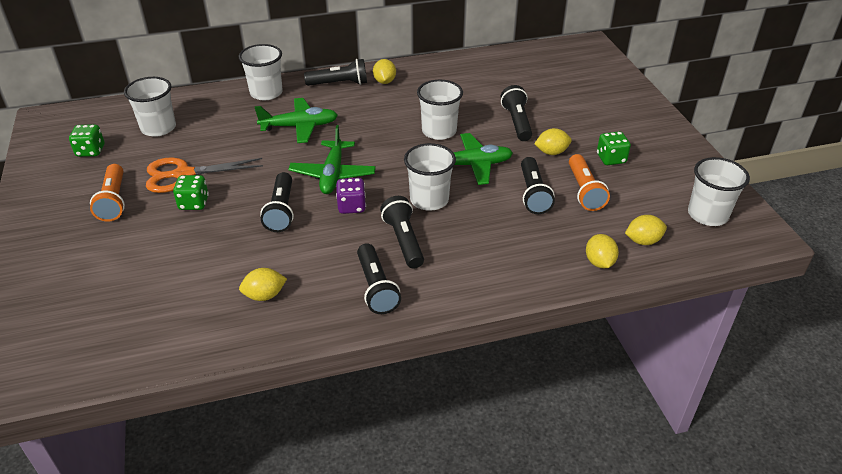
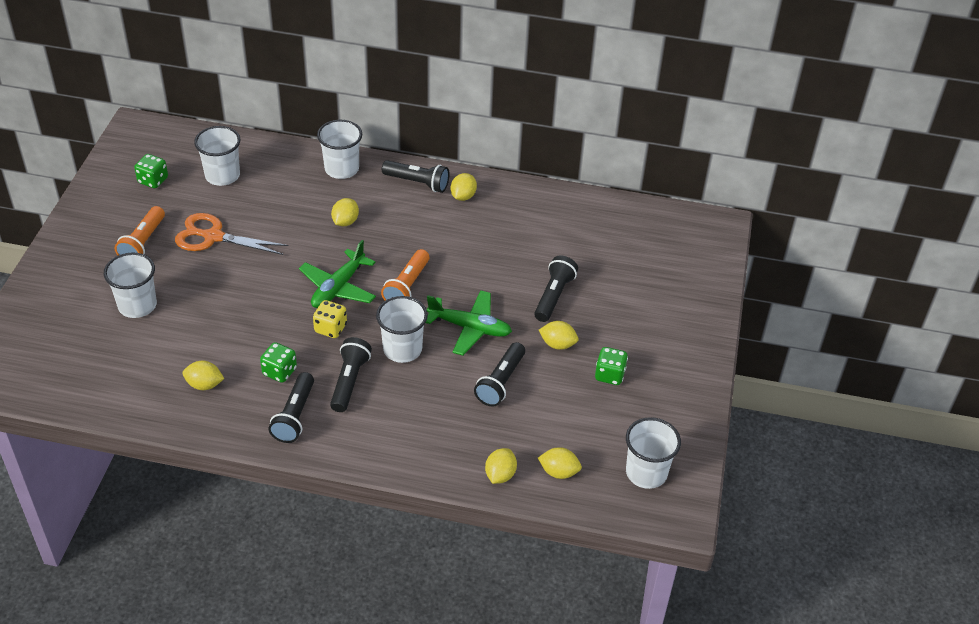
camera: 25 degrees right, 5 degrees up
green dice [173,175,209,210] -> green dice moved to [260,342,297,383]
green plane [255,98,338,143] -> yellow lemon [331,198,359,226]
black flashlight [260,172,294,232] -> none
purple dice [336,178,366,214] -> yellow dice [313,300,347,338]
white cup [417,80,463,140] -> white cup moved to [104,253,157,318]
orange flashlight [569,154,610,211] -> orange flashlight moved to [381,249,429,301]

